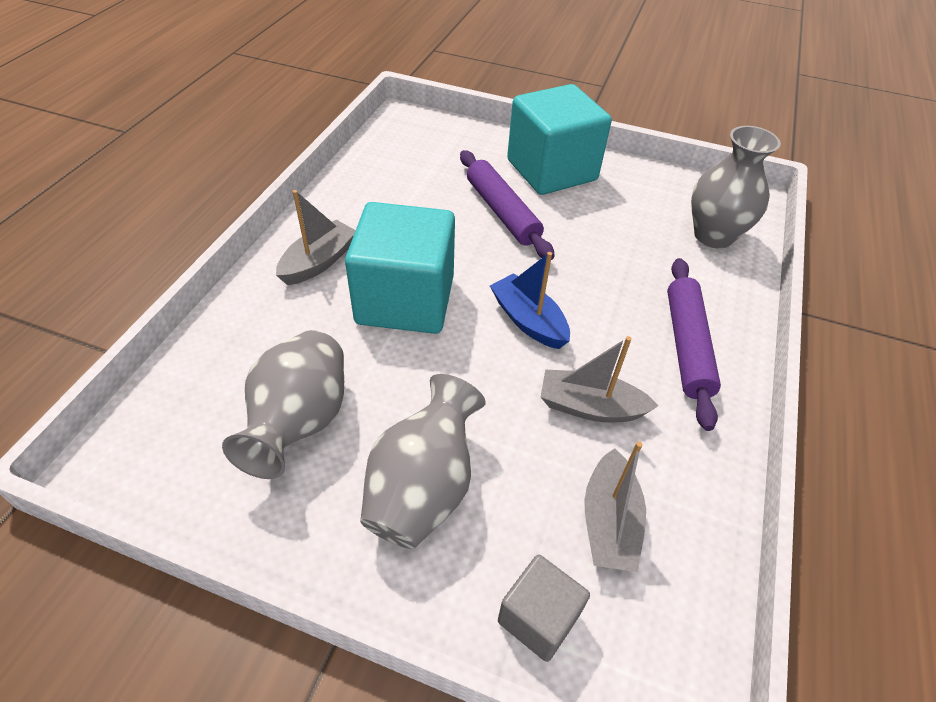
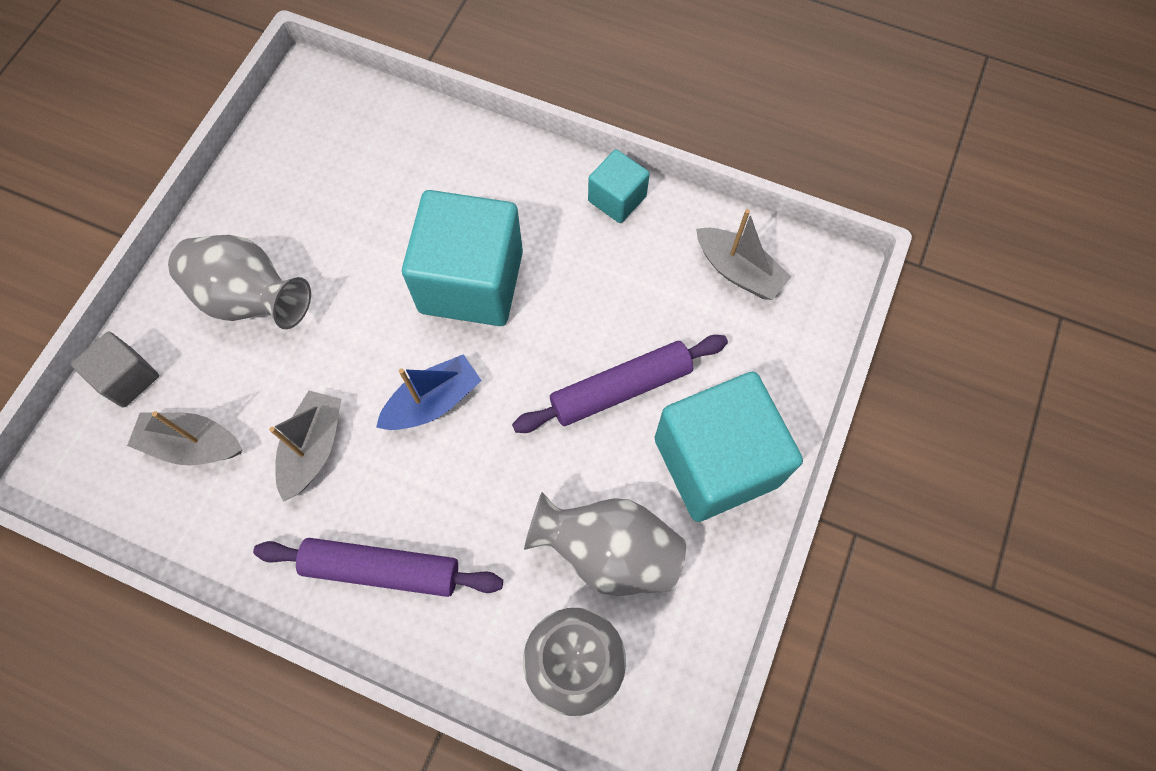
camera: 95 degrees right, 20 degrees up
grey vase [222,330,344,479] -> grey vase moved to [524,492,686,596]
grey boat [276,190,356,285] -> grey boat moved to [696,209,791,300]
none -> turquoise cube [588,149,650,223]

